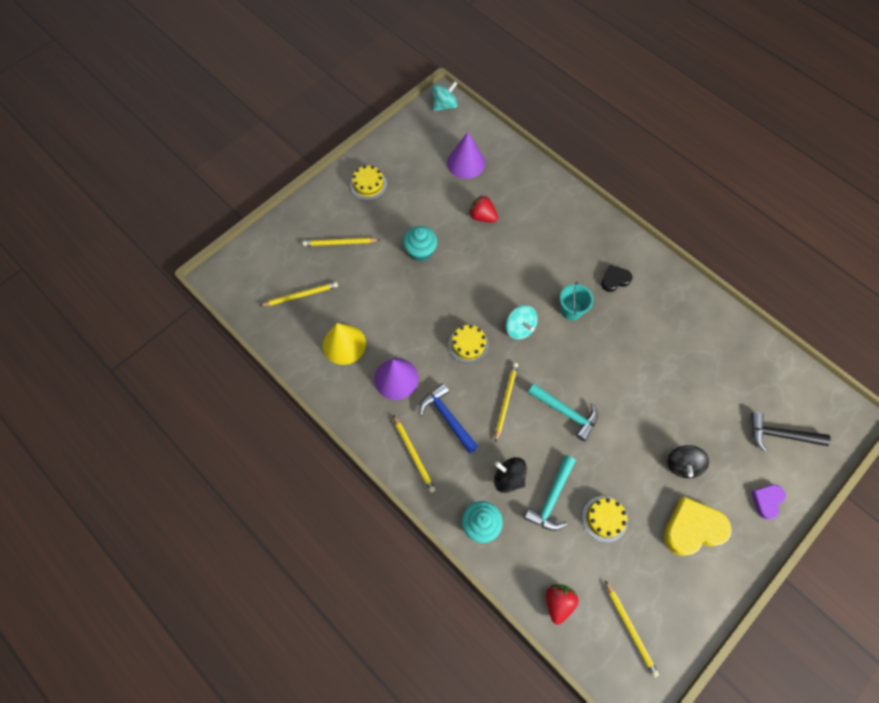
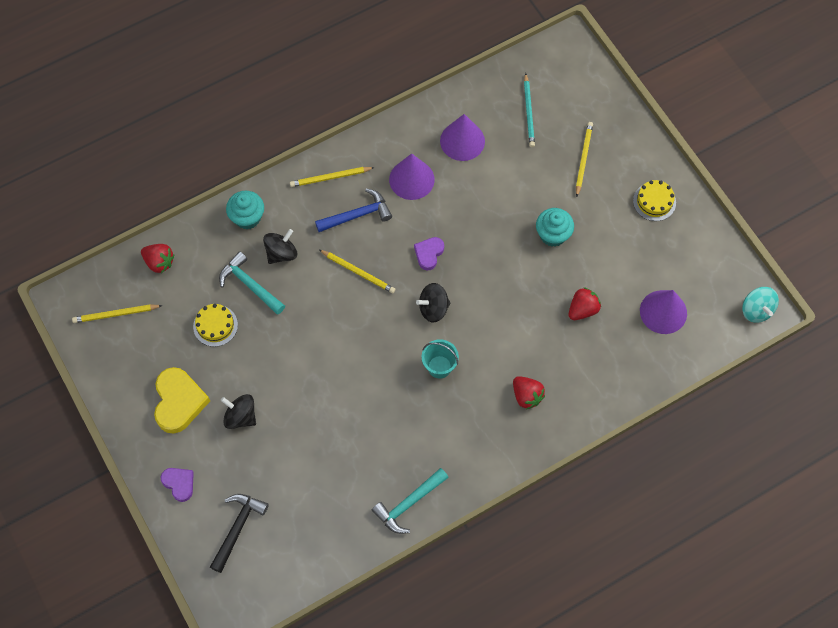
camera: 105 degrees right, 0 degrees up
yellow pencil [260,282,338,306] -> turquoise pencil [524,73,535,147]
yellow cone [323,323,366,365] -> purple cone [440,114,485,161]
yellow cake [448,325,489,364] -> purple heart [414,237,444,270]
turquoise spinning top [506,305,538,340] -> black spinning top [416,283,451,323]
turquoise hammer [528,384,598,442] -> turquoise hammer moved to [372,468,449,534]
black heart [601,265,633,292] -> none
none -> red strawberry [513,376,545,410]

